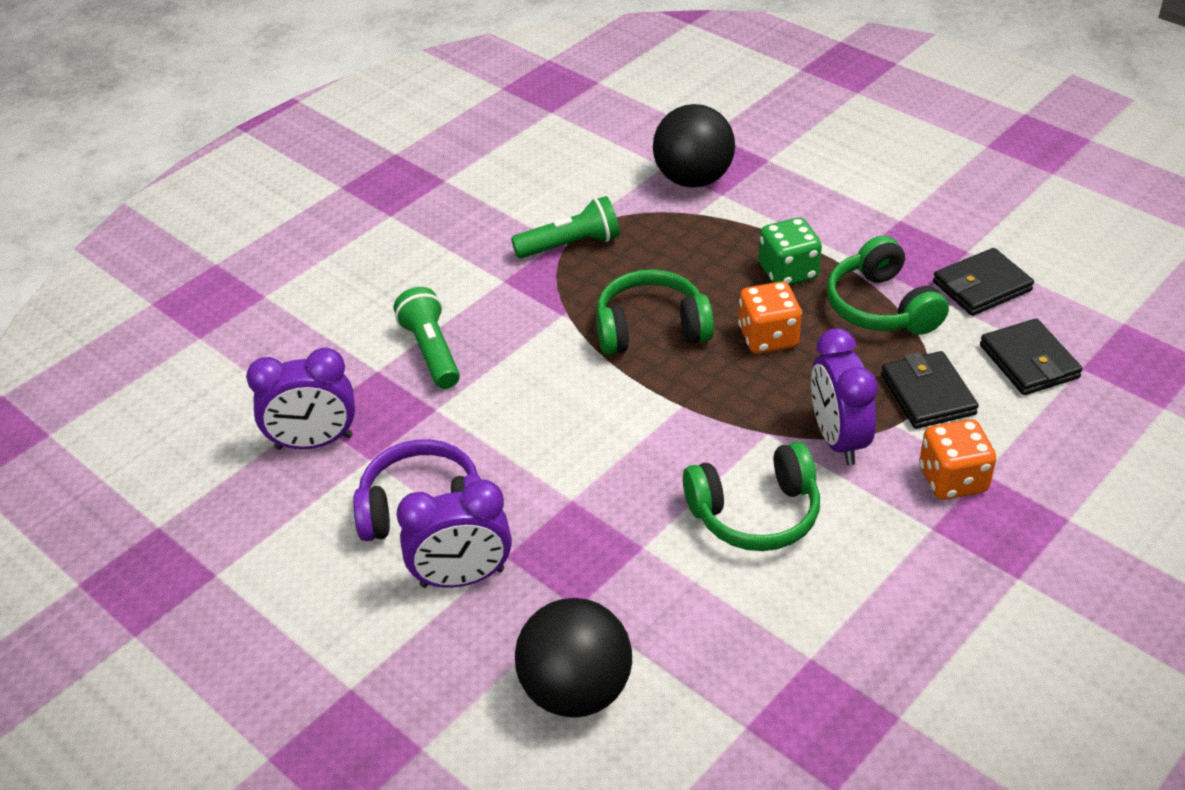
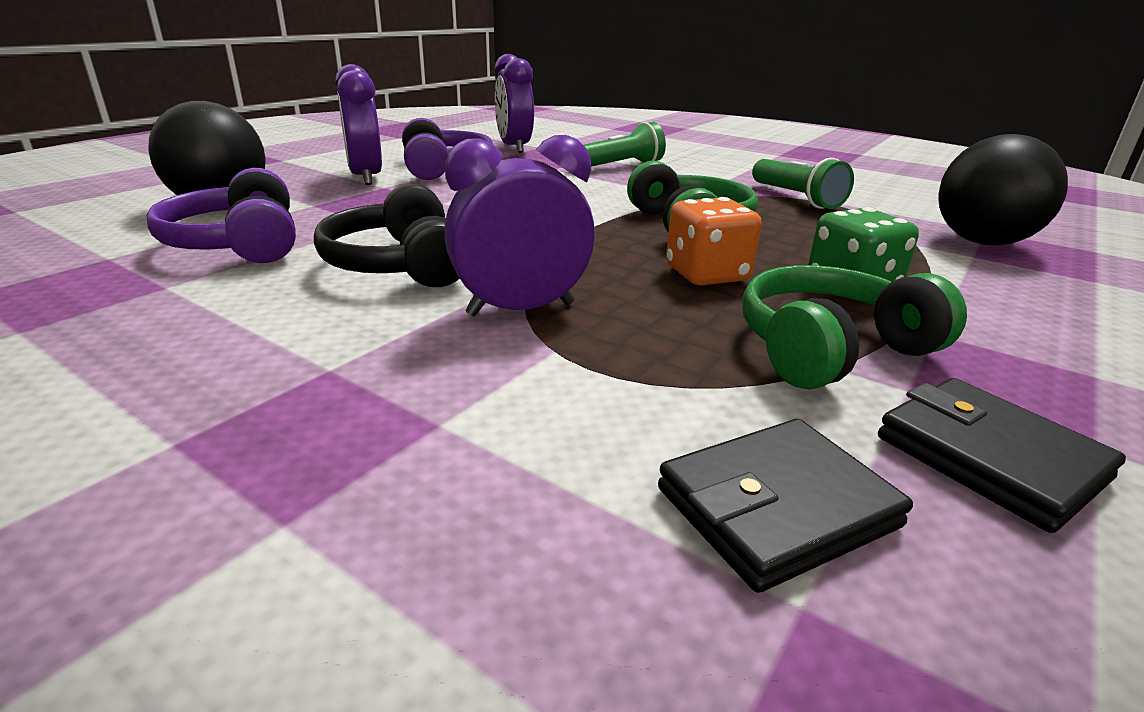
camera: 80 degrees right, 15 degrees down
green headphones [683,442,820,551] -> black headphones [314,183,460,287]
black wallet [881,351,979,429] -> none
orange dice [919,419,996,500] -> none
none -> purple headphones [146,168,296,263]

